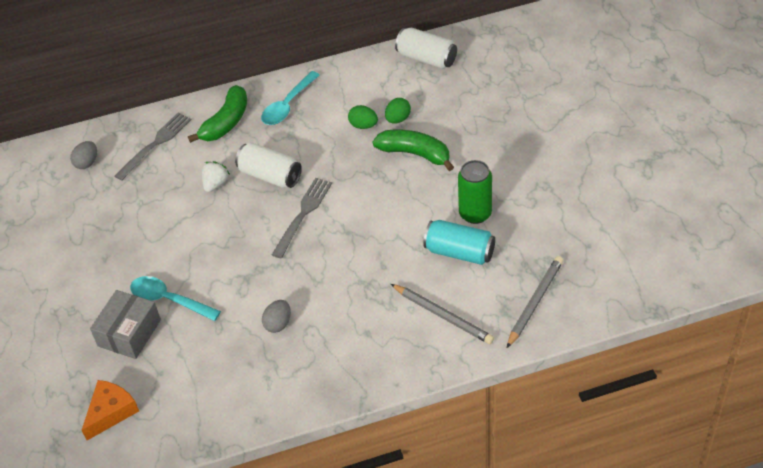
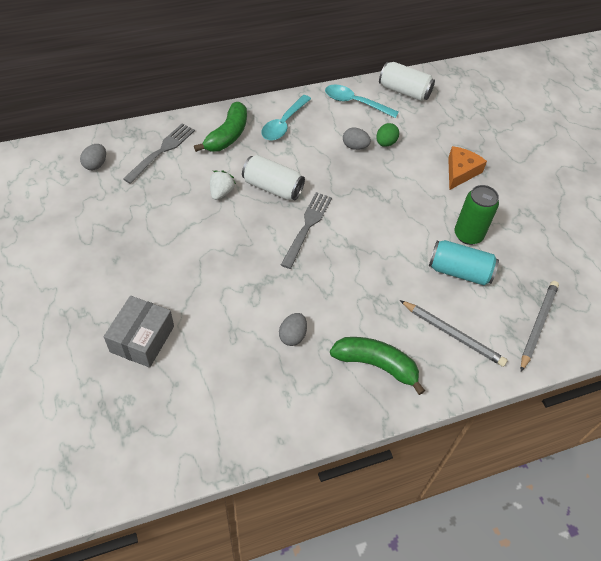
camera: 10 degrees left, 5 degrees up
orange cheese [82,380,139,440] -> orange cheese moved to [448,146,487,190]
turquoise spoon [130,276,221,321] -> turquoise spoon moved to [325,85,399,118]
green egg [348,105,378,129] -> grey egg [343,128,371,150]
green banana [373,130,454,171] -> green banana moved to [330,337,425,395]

